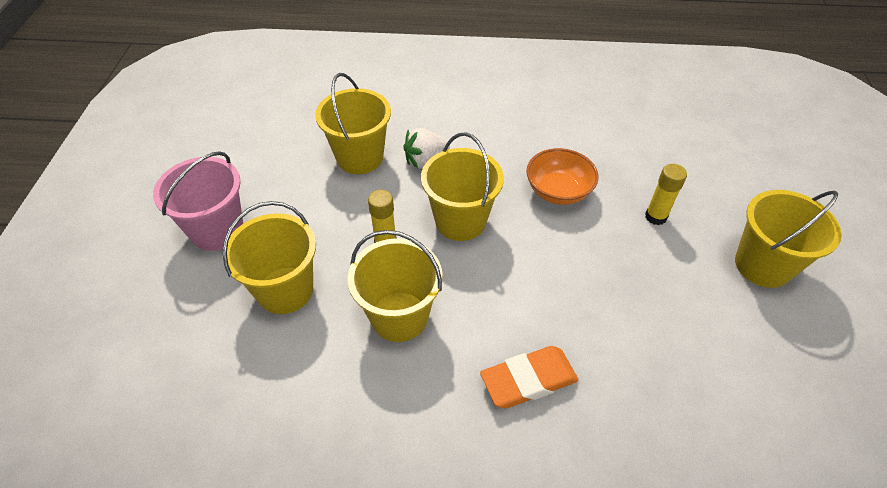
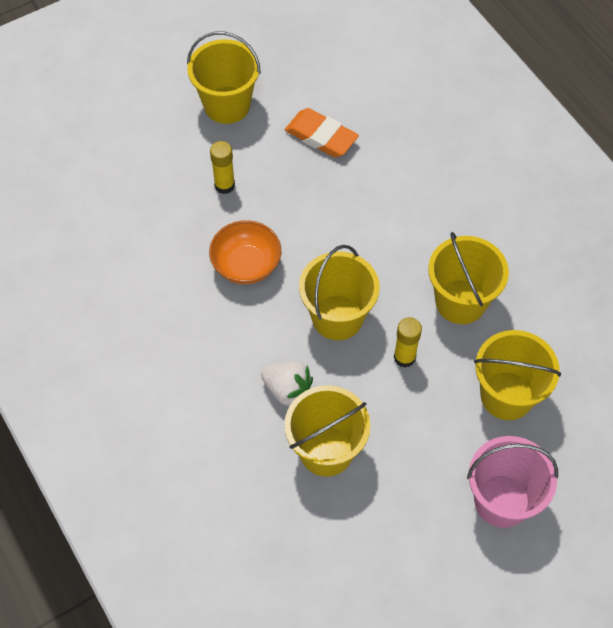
camera: 125 degrees left, 10 degrees up
orange eraser [480,346,578,408] -> orange eraser moved to [285,108,359,157]

